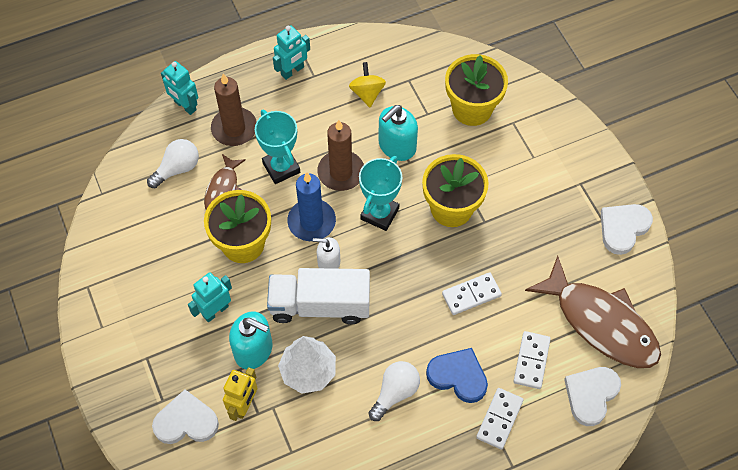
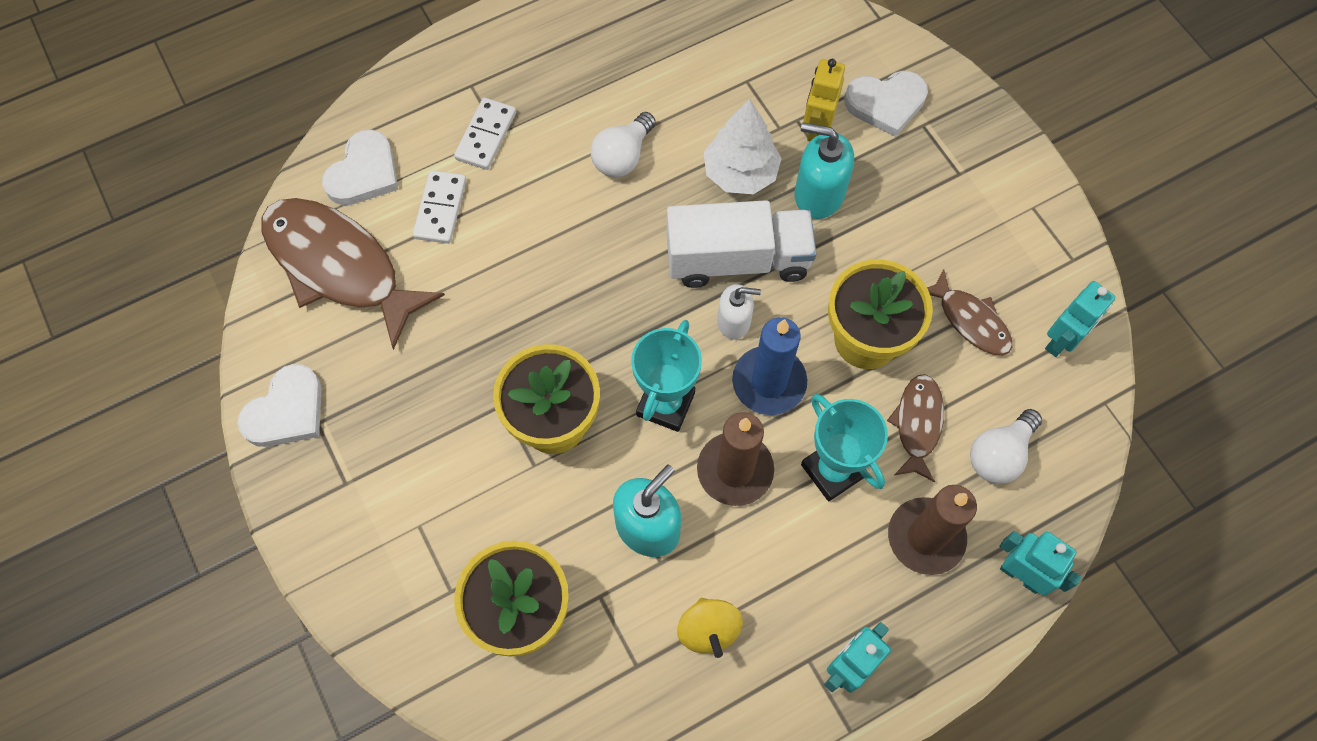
camera: 175 degrees right, 5 degrees up
turquoise robot [188,272,232,322] -> turquoise robot moved to [1045,281,1115,357]
blue heart [426,348,488,403] -> none
white domino [442,272,502,315] -> none
none -> brown fish [927,269,1012,355]

